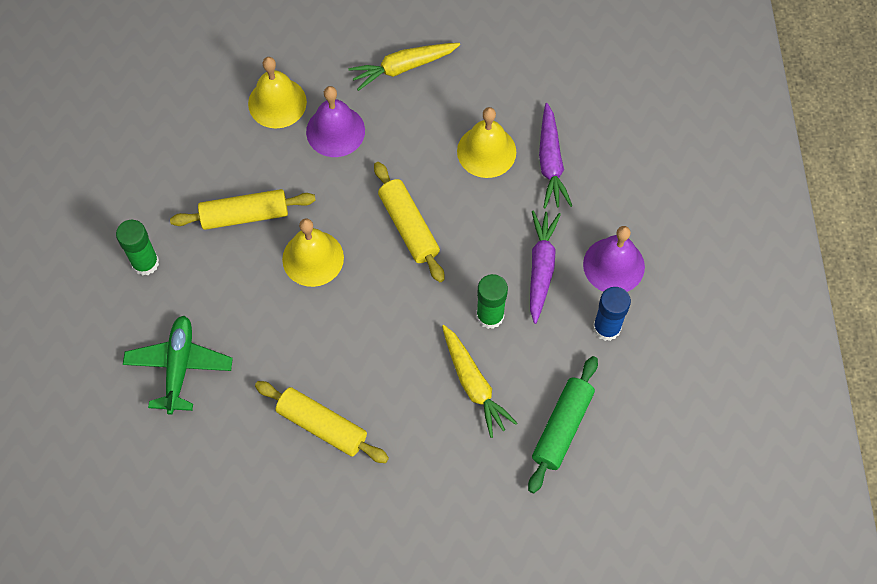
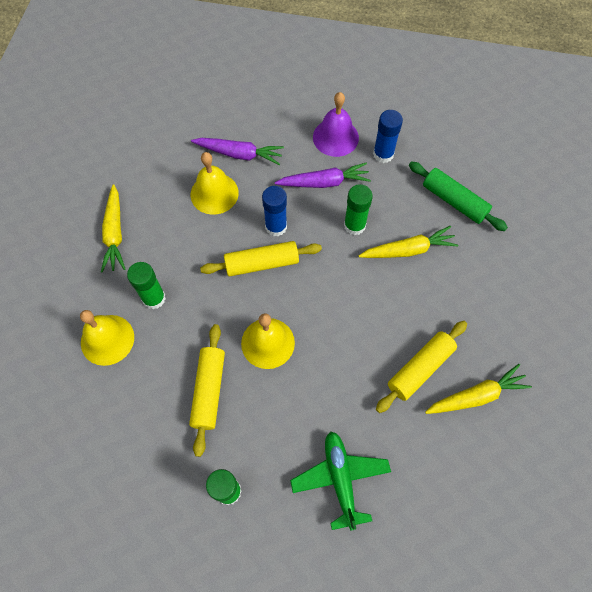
camera: 75 degrees left, 0 degrees up
green plane [123,316,233,415] -> green plane turned 60 degrees clockwise [290,432,391,531]
purple bell [306,86,365,157] -> green glue stick [127,262,166,309]
purple carrot [530,210,561,324] -> purple carrot turned 150 degrees clockwise [275,162,371,188]
none -> blue glue stick [262,186,287,236]
none -> yellow carrot [425,364,532,414]

